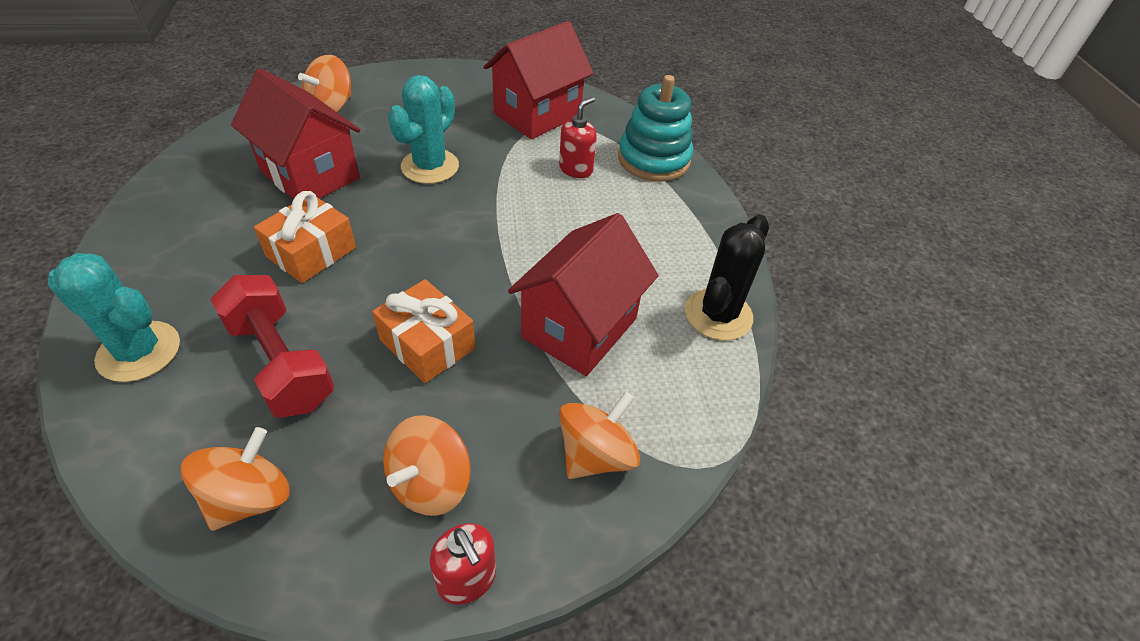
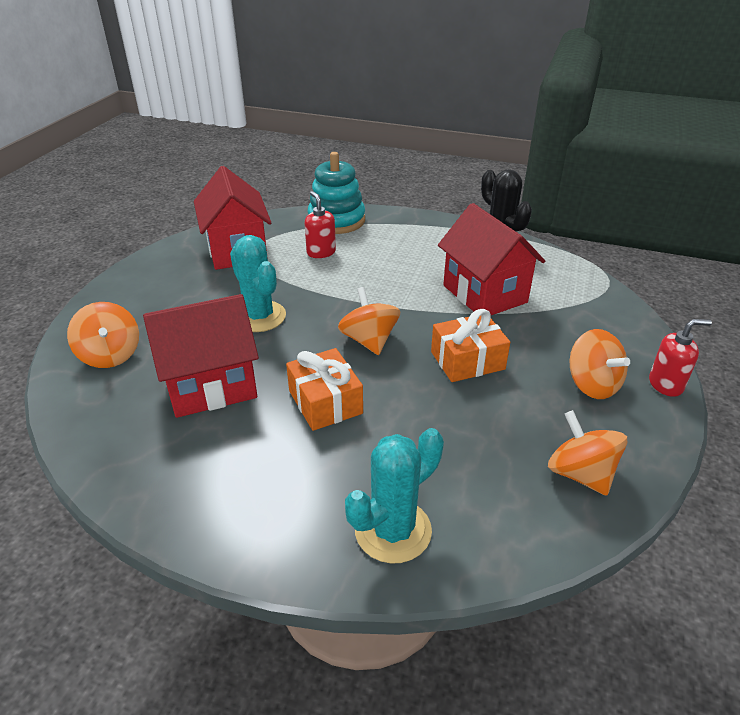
camera: 60 degrees left, 10 degrees down
red dumbbell [210,275,335,418] -> none
orange spinning top [559,392,640,479] -> orange spinning top moved to [338,287,400,355]

